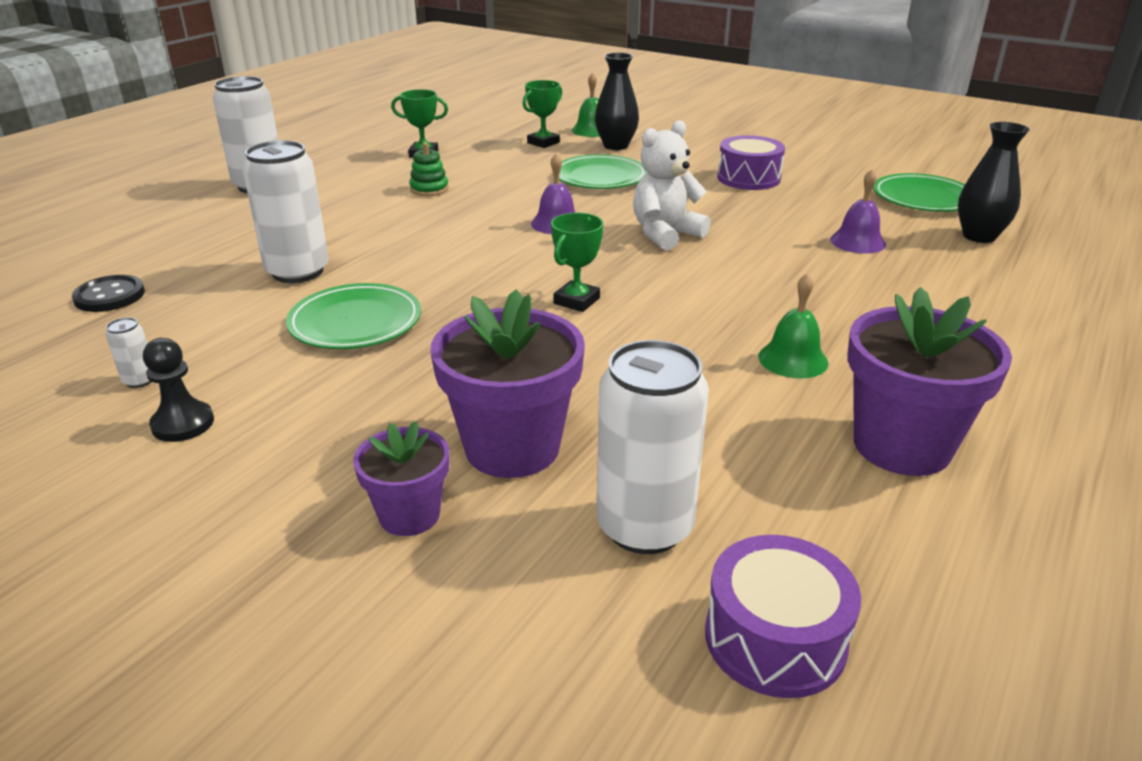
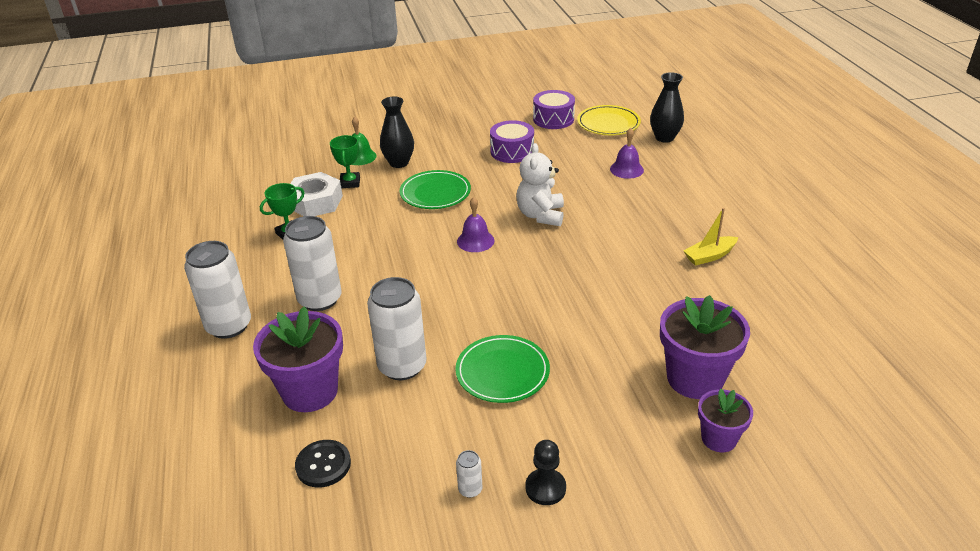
camera: 45 degrees left, 5 degrees up
green stacking toy [409,143,449,196] -> none
green trophy [551,213,604,312] -> none
white can [596,340,709,554] -> white can moved to [283,216,341,311]
purple drum [705,535,861,698] -> purple drum moved to [533,90,575,129]
green bell [758,273,828,379] -> yellow boat [684,208,738,266]
purple flower pot [848,287,1012,476] -> purple flower pot moved to [253,306,343,412]
green plate [873,173,965,212] -> yellow plate [577,105,641,135]
none -> white nut [290,172,343,216]

